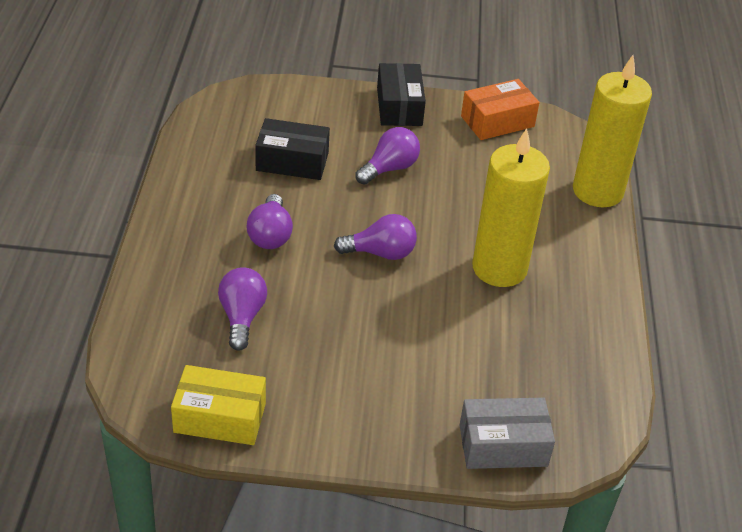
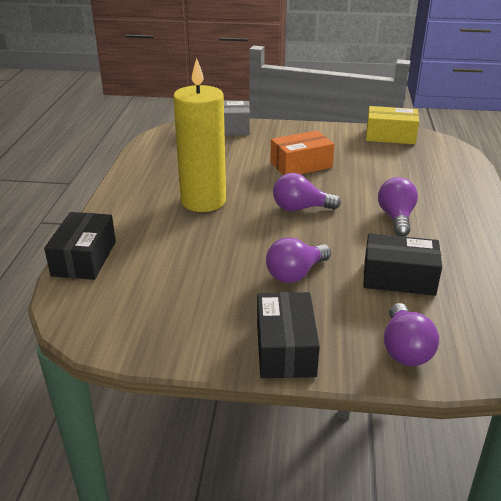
camera: 175 degrees left, 10 degrees down
purple light bulb [218,267,267,351] -> purple light bulb moved to [384,303,439,366]
orange box [461,79,539,140] -> orange box moved to [270,130,335,175]
yellow candle [573,55,652,207] -> black box [44,212,116,280]

